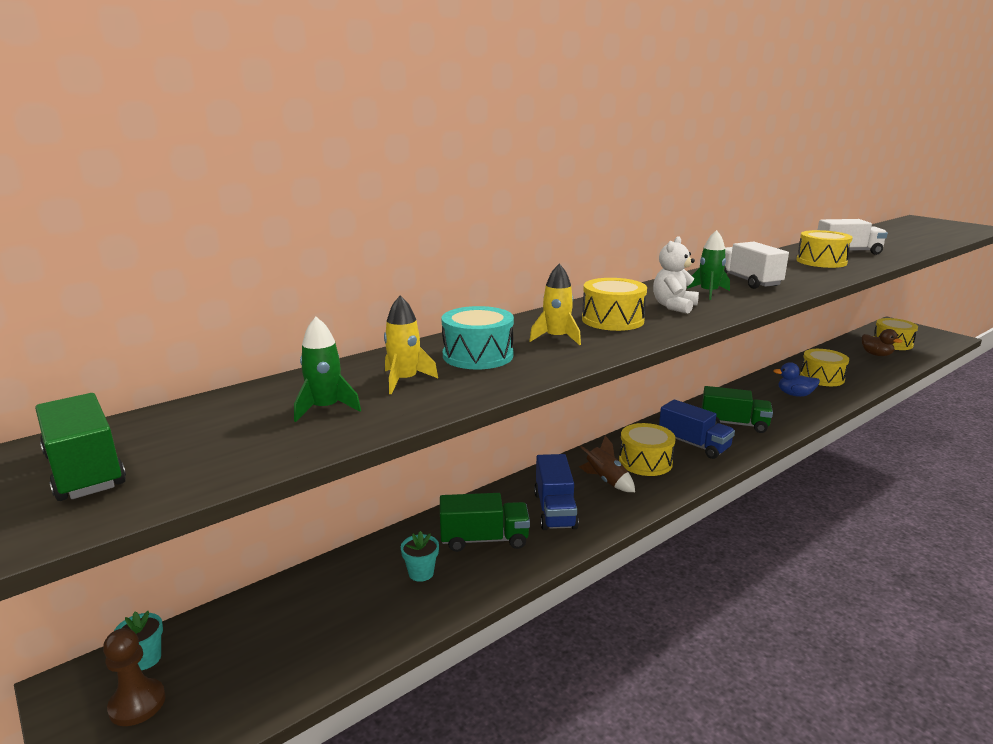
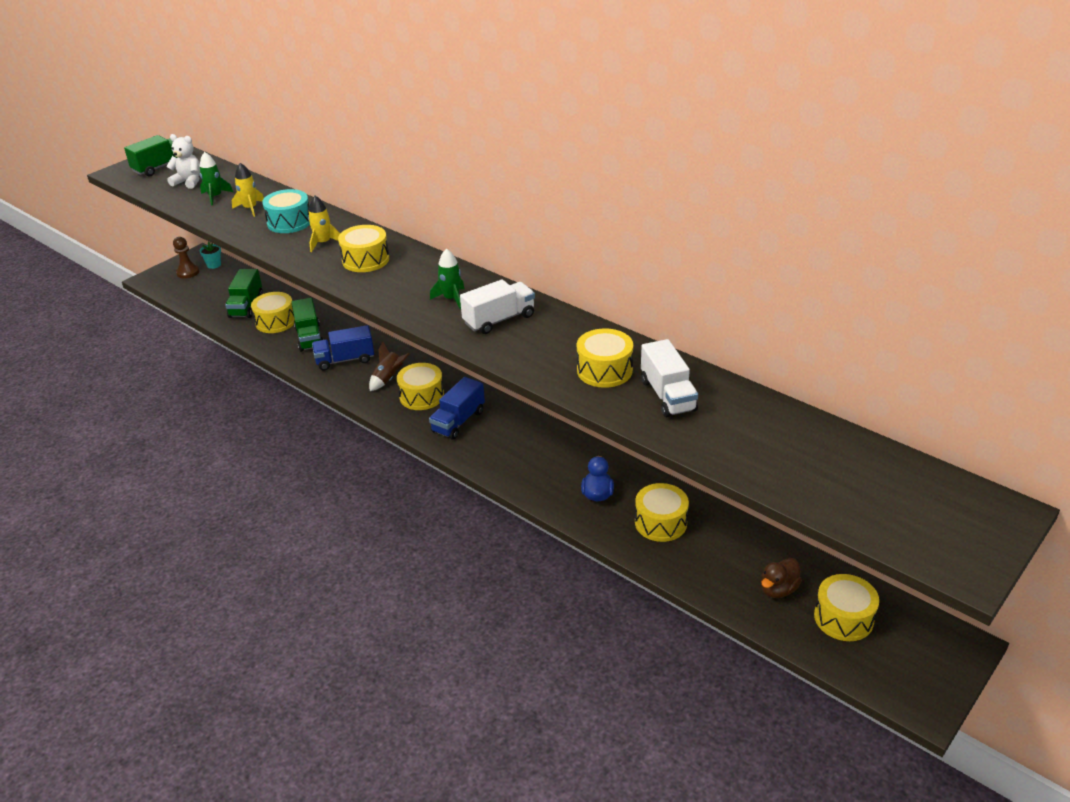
camera: 80 degrees right, 15 degrees up
turquoise flower pot [401,531,439,582] -> yellow drum [251,292,295,333]
white teddy bear [653,236,699,314] -> white teddy bear moved to [166,134,200,189]
green truck [702,386,773,433] -> green truck moved to [225,269,263,318]

